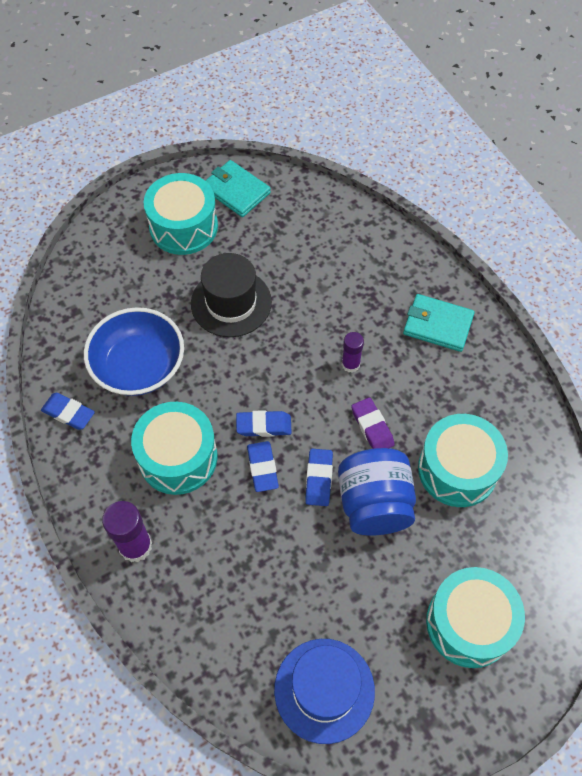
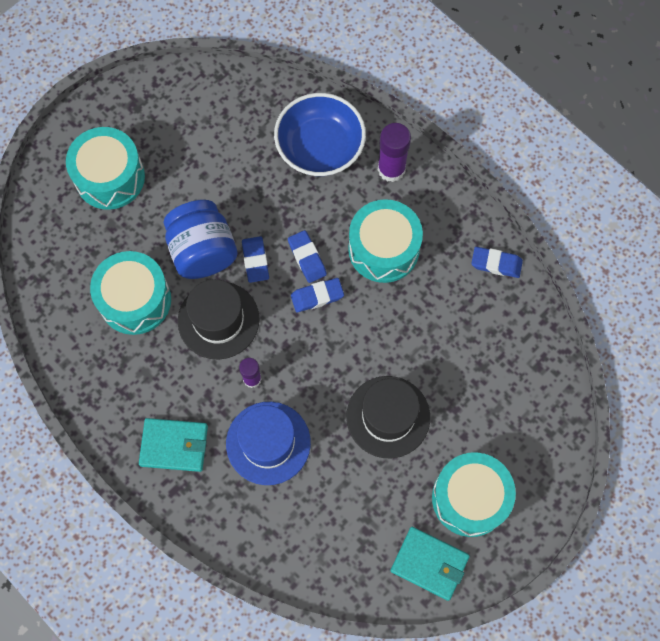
camera: 165 degrees right, 10 degrees up
blue bowl [84,307,184,396] -> blue bowl moved to [274,93,366,176]
blue hat [274,639,375,744] -> blue hat moved to [226,402,311,485]
purple eraser [351,397,395,449] -> black hat [178,279,260,360]

